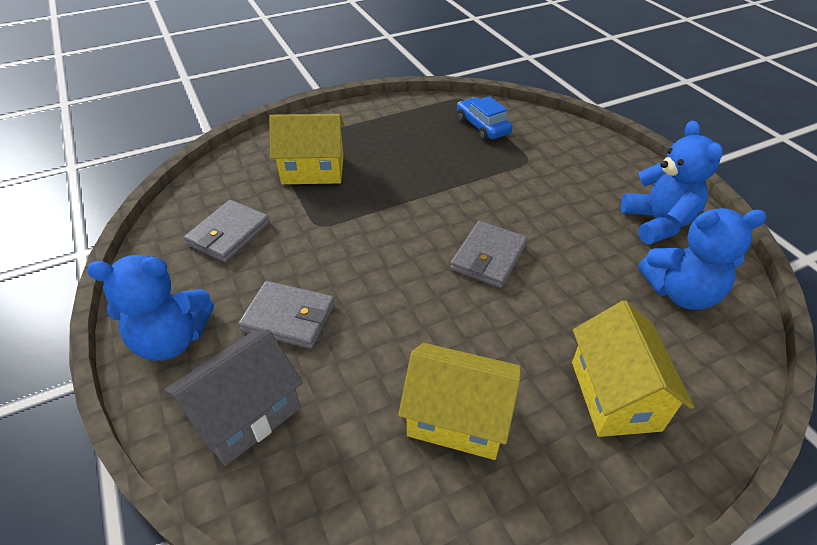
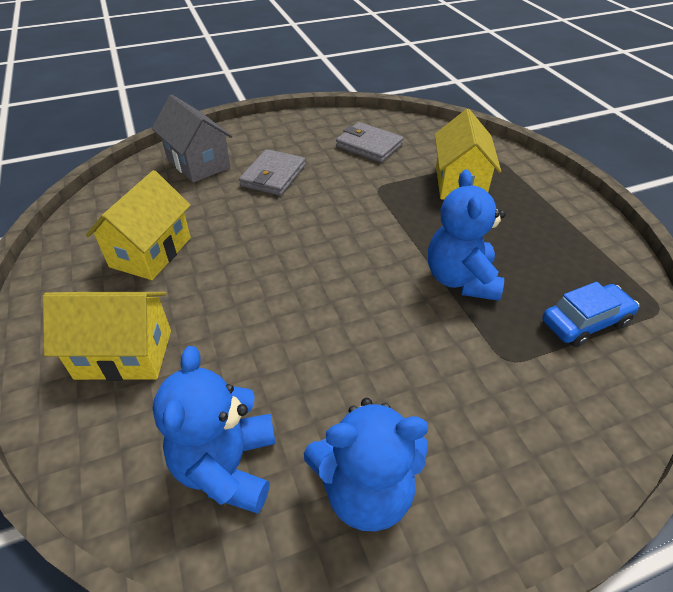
camera: 95 degrees right, 0 degrees up
blue teddy bear [87,255,214,361] -> blue teddy bear moved to [428,169,506,301]
grey wallet [450,221,528,288] -> none

